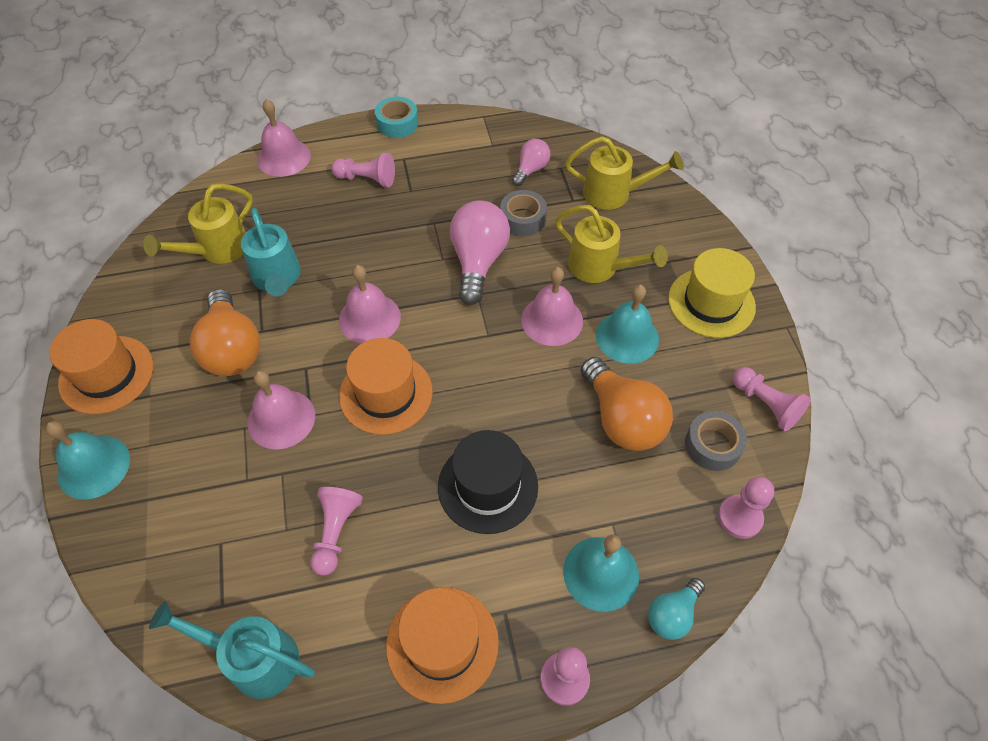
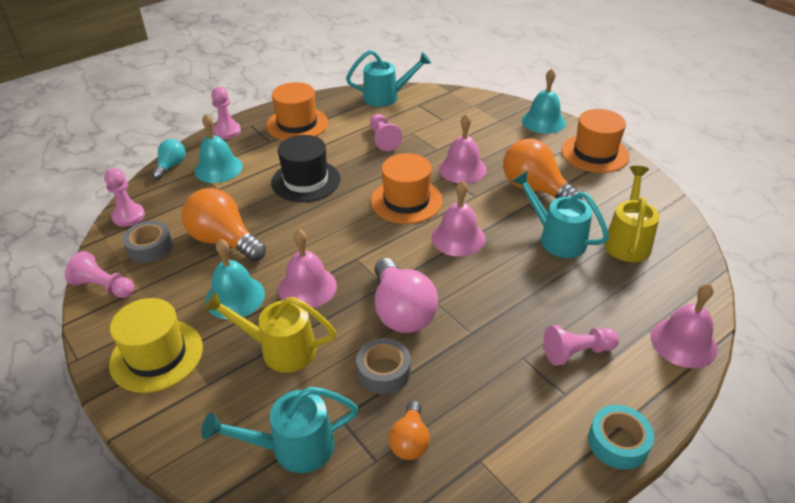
camera: 155 degrees right, 15 degrees down
pink light bulb [512,139,551,186] -> orange light bulb [389,401,430,460]
yellow watering can [565,136,684,210] -> turquoise watering can [201,387,358,473]

